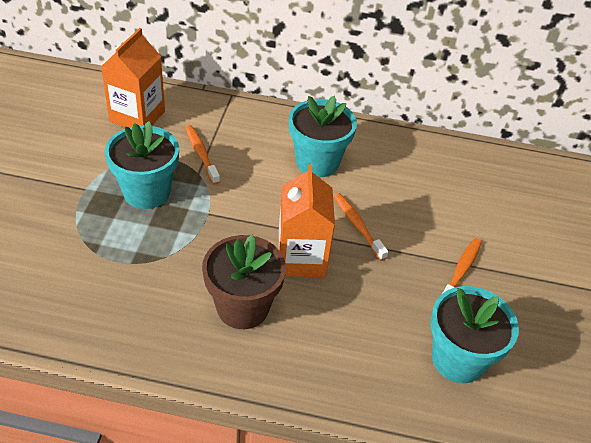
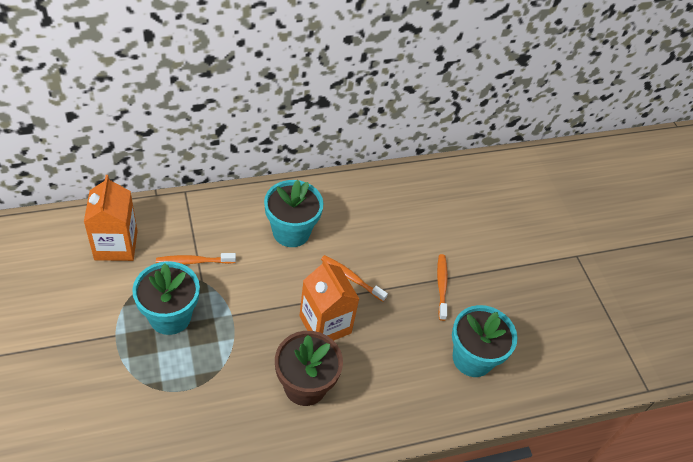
camera: 30 degrees left, 5 degrees up
orange toothbrush [185,125,220,185] -> orange toothbrush turned 45 degrees counterclockwise [156,253,236,264]

